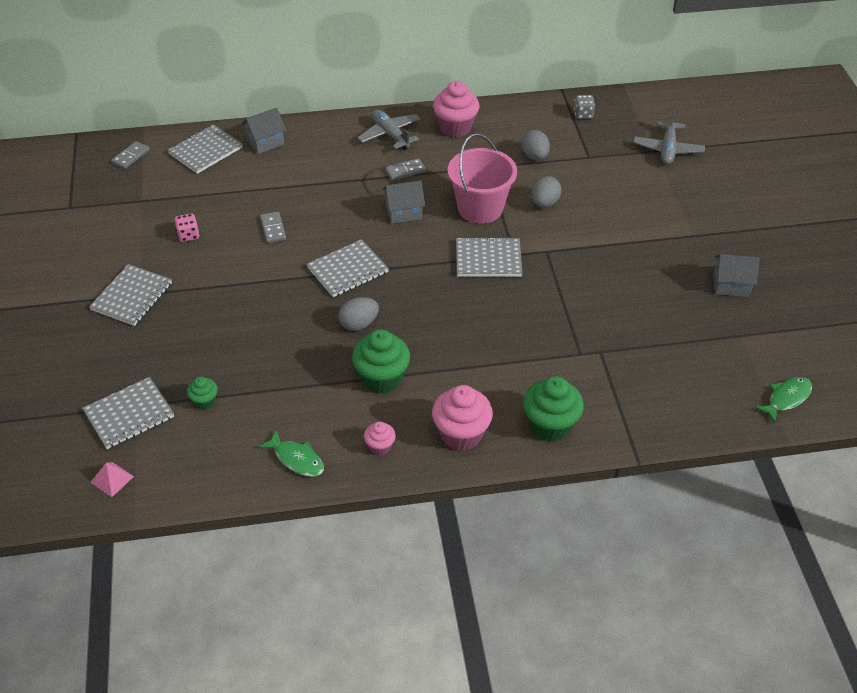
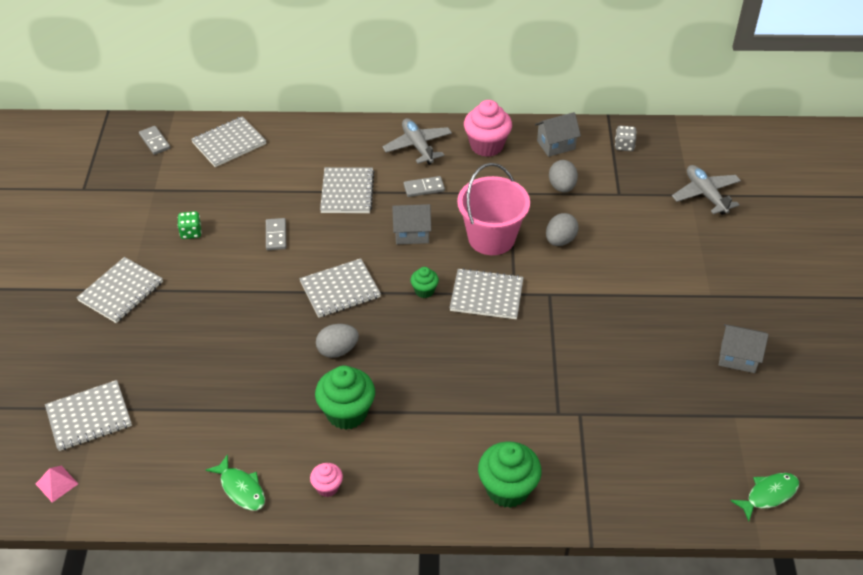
camera: 10 degrees right, 0 degrees up
grey domino [111,141,150,169] -> grey domino turned 75 degrees counterclockwise [139,126,170,155]
pink dice [174,213,200,242] -> green dice [178,211,201,239]
green cupcake [187,376,218,410] -> green cupcake moved to [410,267,439,298]
grey house [241,108,286,154] -> grey house moved to [535,112,581,157]
pink cupcake [432,385,493,451] -> none
grey plane [633,109,705,164] -> grey plane turned 135 degrees clockwise [672,165,741,215]
none -> grey notebook [320,167,375,213]

